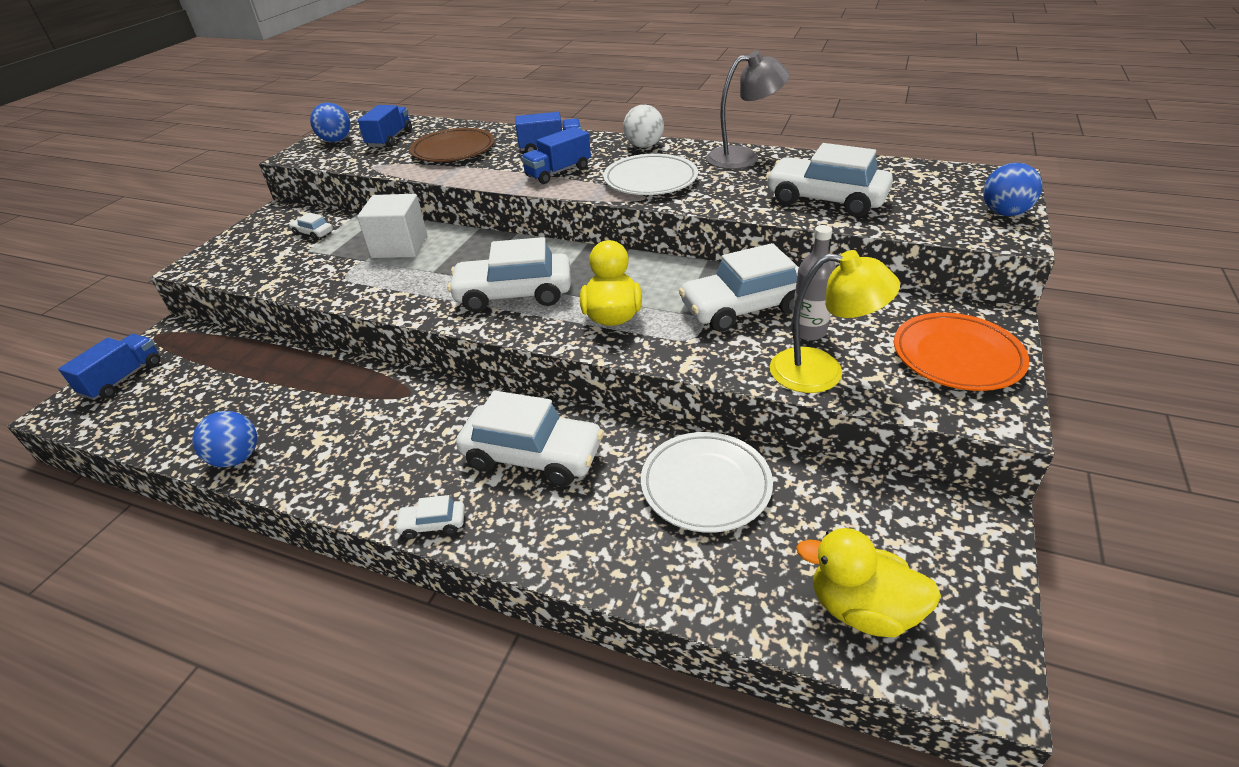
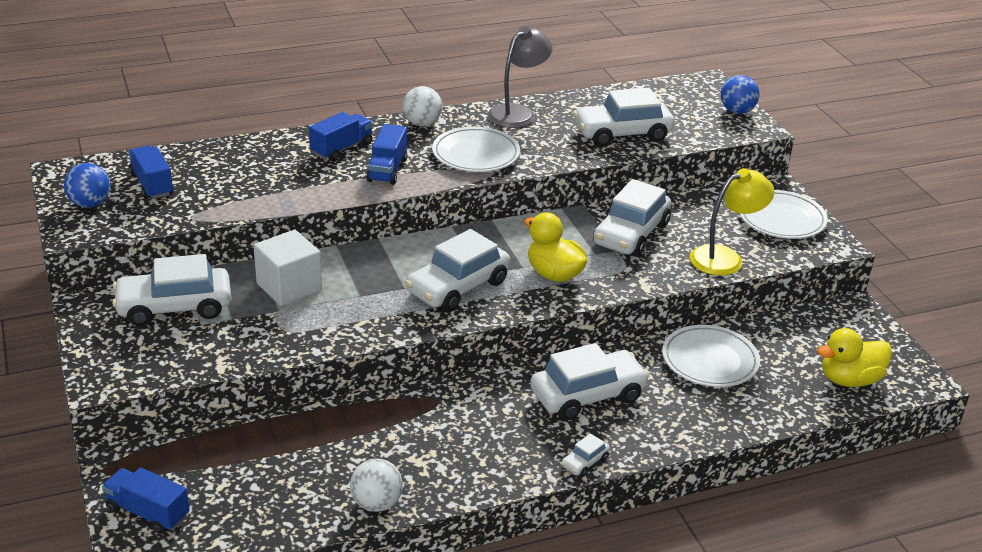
camera: 45 degrees left, 5 degrees down
blue truck [58,334,161,400] -> blue truck turned 45 degrees counterclockwise [102,467,190,534]
blue ball [192,411,257,467] -> white ball [350,458,403,512]
white car [289,212,333,241] -> white car [112,254,231,326], size x2.27
brown plate [410,128,495,162] -> none
grey bottle [791,225,836,341] -> none
orange plate [894,313,1029,391] -> white plate [740,190,828,239]

